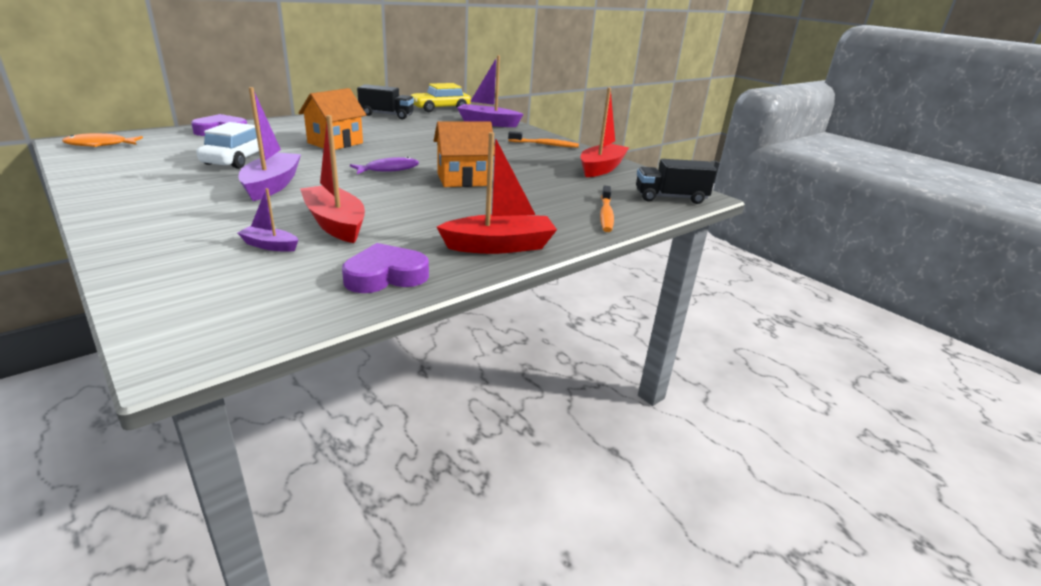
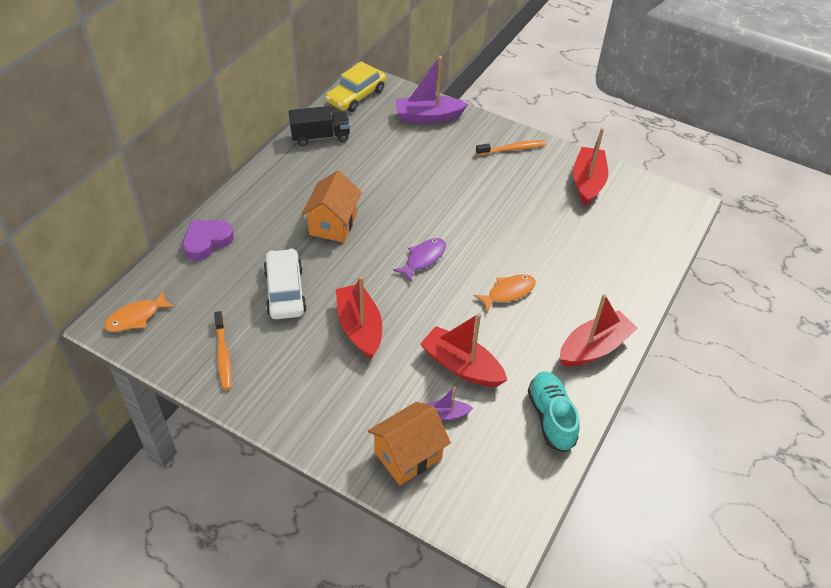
camera: 20 degrees left, 20 degrees up
purple boat [238,87,301,201] -> red boat [336,276,382,359]
purple heart [342,243,429,293] -> turquoise shoe [528,371,580,452]
orange house [434,121,495,187] -> orange house moved to [368,402,451,485]
orange toothbrush [600,185,614,232] -> orange toothbrush moved to [214,311,232,390]
black truck [636,159,717,204] -> none
none -> orange fish [473,274,536,312]

